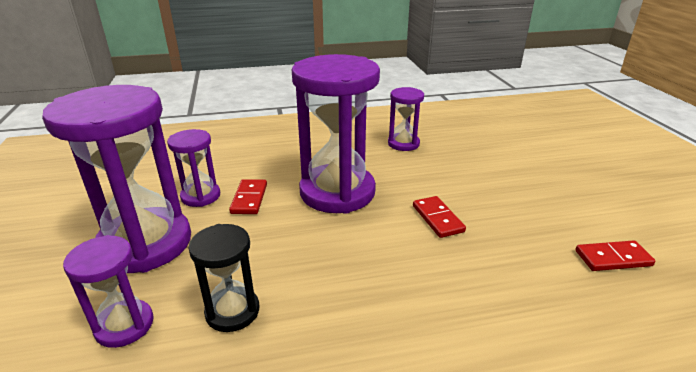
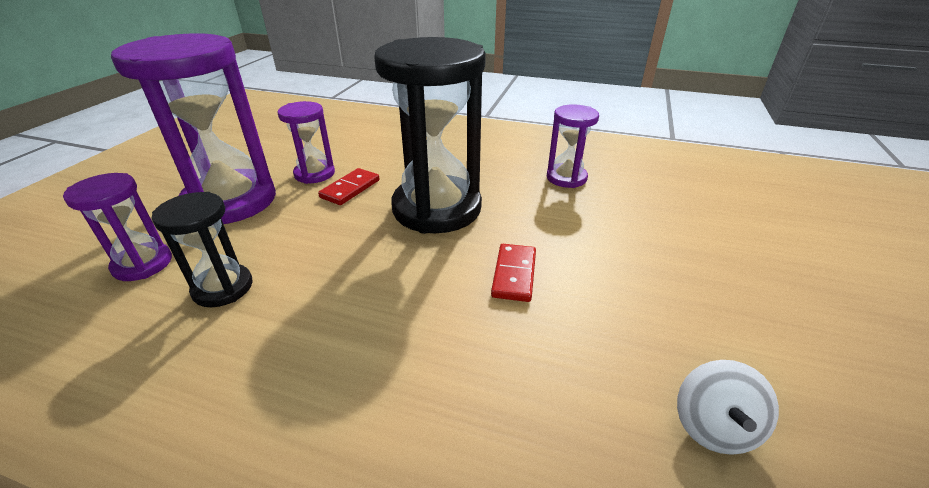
camera: 30 degrees right, 5 degrees up
purple hourglass [292,54,380,214] -> black hourglass [374,37,486,234]
red domino [575,240,656,271] -> white spinning top [677,360,779,455]

